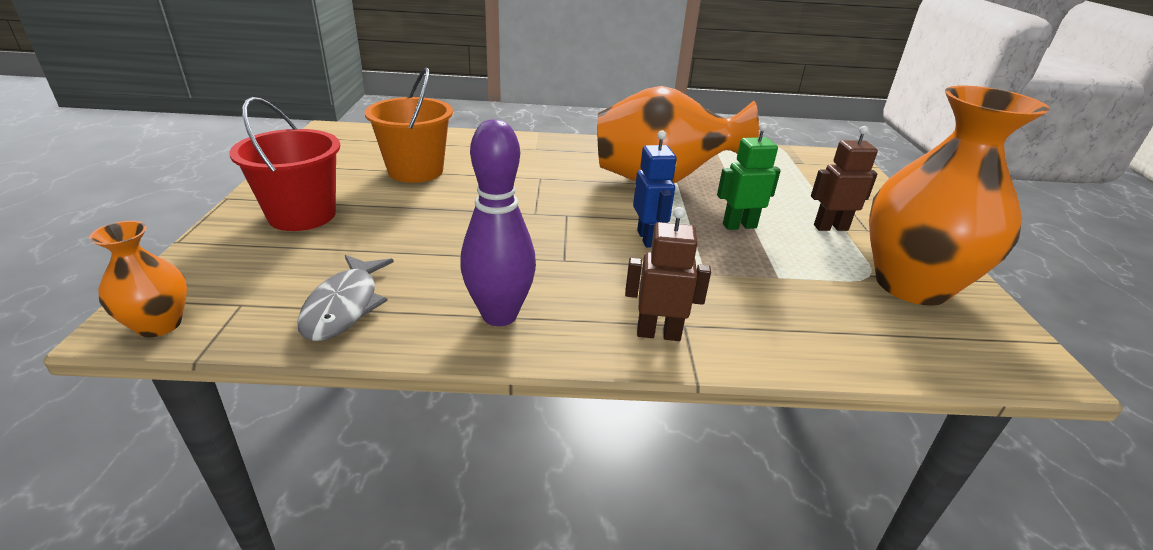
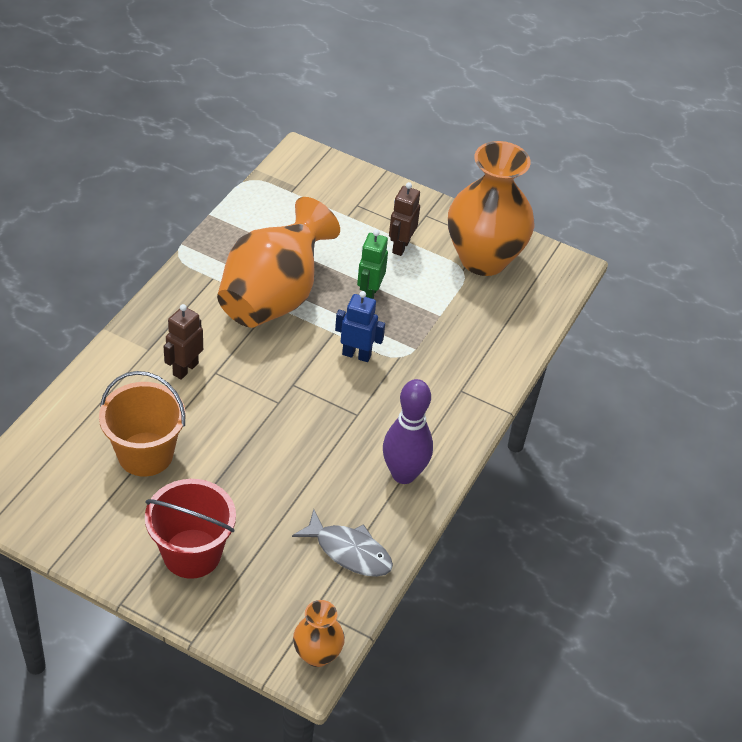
camera: 65 degrees left, 15 degrees up
brown robot [625,207,711,341] -> brown robot moved to [164,304,203,380]

